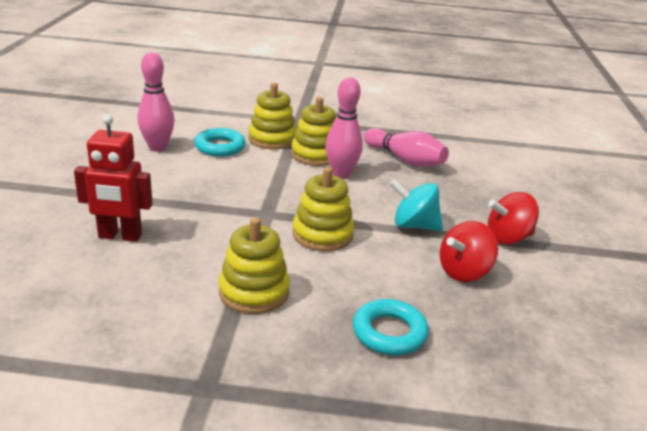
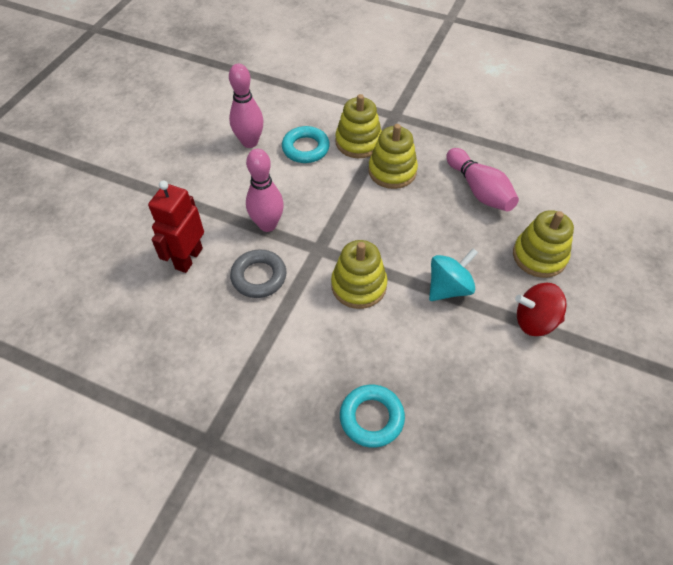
camera: 20 degrees right, 25 degrees up
red robot [74,114,153,242] -> red robot turned 90 degrees clockwise [148,181,204,273]
yellow stacking toy [219,217,290,314] -> yellow stacking toy moved to [513,210,574,278]
pink bowling pin [325,77,363,179] -> pink bowling pin moved to [246,149,284,232]
turquoise spinning top [390,179,443,231] -> turquoise spinning top turned 105 degrees clockwise [429,248,478,301]
red spinning top [440,221,498,282] -> none
none -> grey ring [230,249,287,298]

